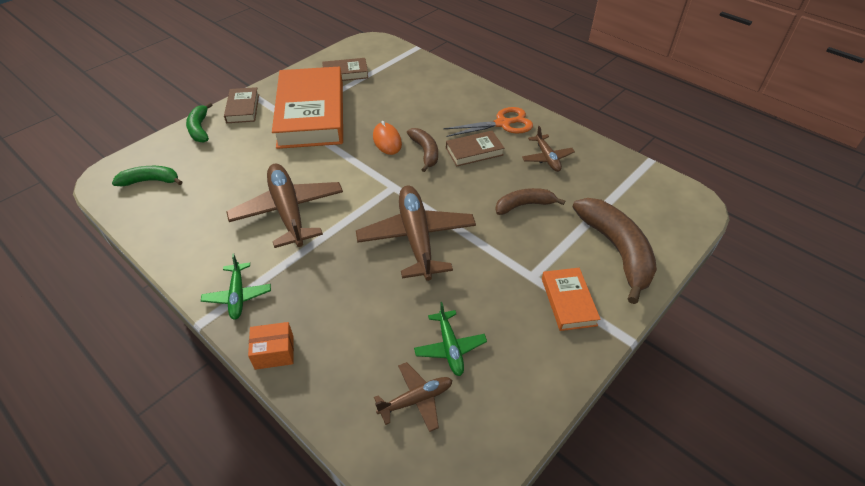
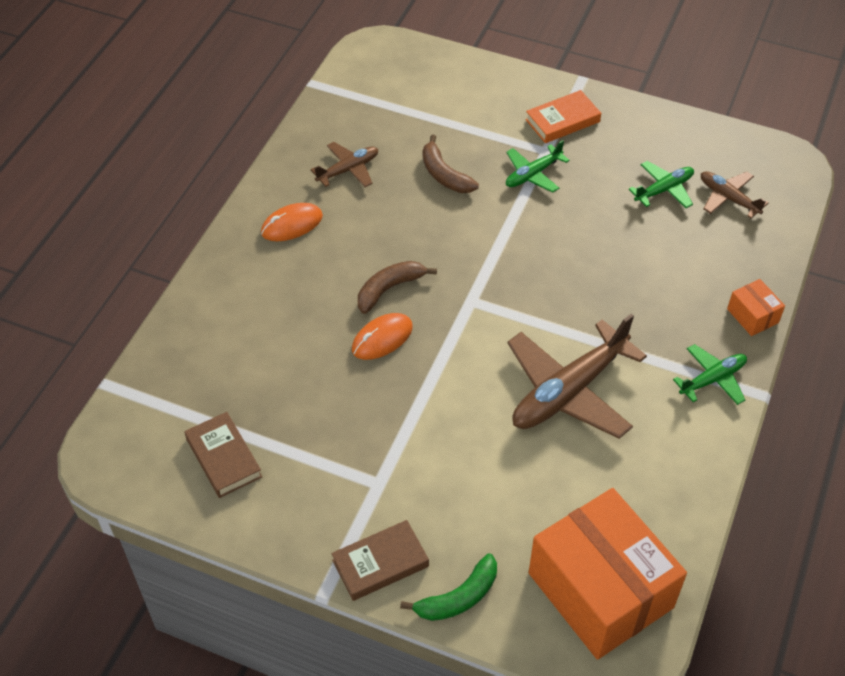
camera: 110 degrees left, 5 degrees up
green banana [112,166,182,186] -> orange box [529,488,687,660]
orange book [272,67,343,149] -> none
brown plane [356,186,476,281] -> none
orange scissors [443,107,533,137] -> orange mouse [261,203,323,241]
brown book [446,131,504,166] -> none
brown banana [572,198,657,304] -> none
none -> green plane [506,140,570,193]

